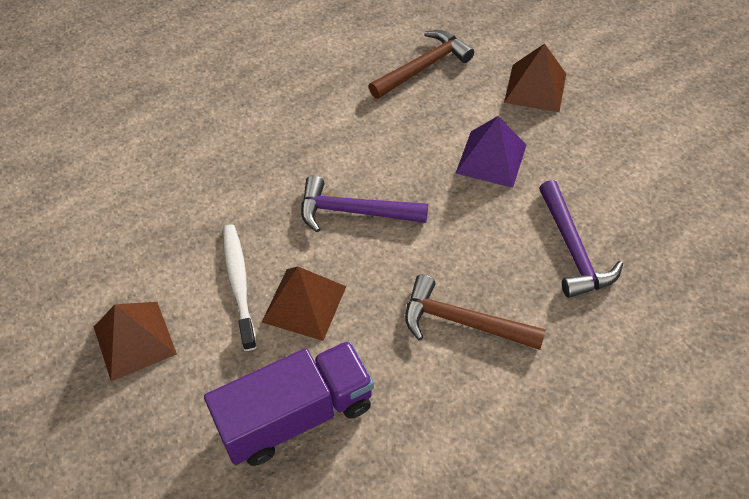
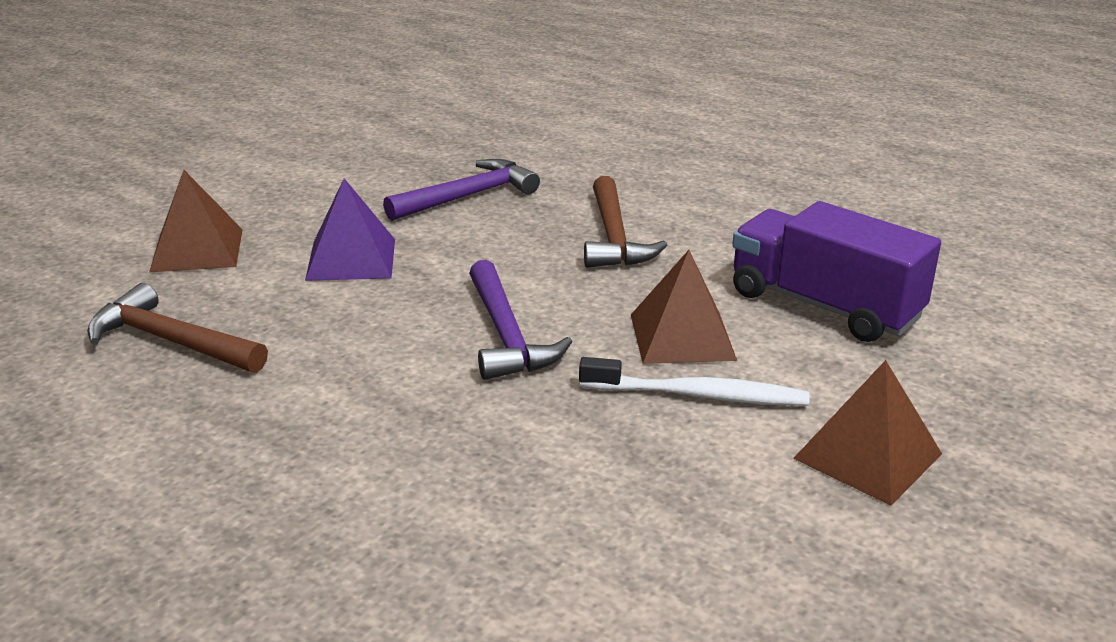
camera: 115 degrees left, 25 degrees down
white toothbrush [223,224,257,351] -> white toothbrush turned 135 degrees counterclockwise [579,357,810,406]

